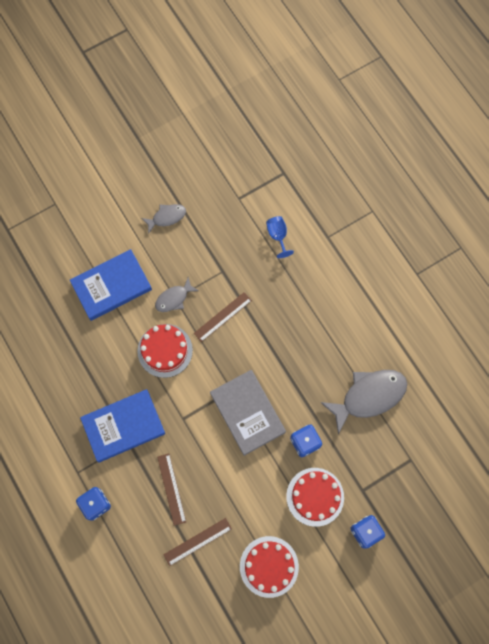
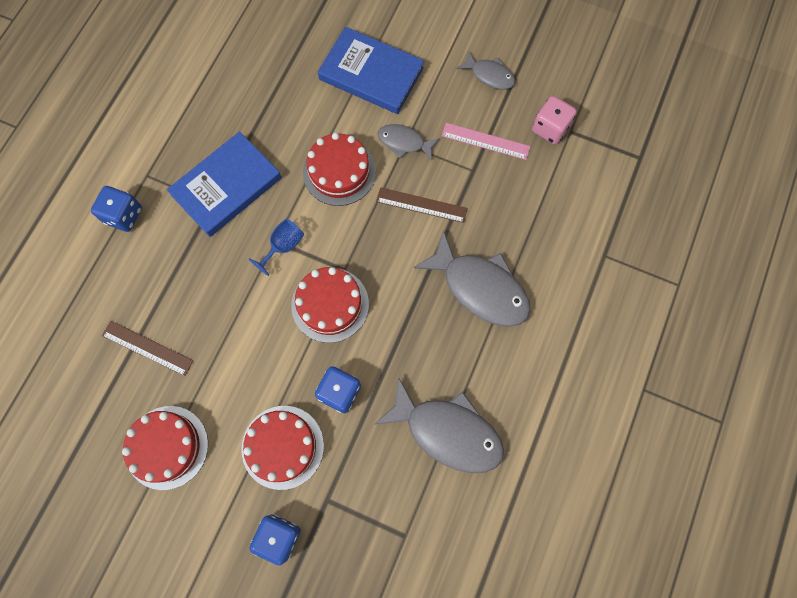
camera: 55 degrees right, 0 degrees up
blue book [80,389,165,462] -> blue book turned 75 degrees counterclockwise [167,131,282,237]
brown ruler [157,454,186,526] -> none
grey book [210,370,286,456] -> red cake [291,267,369,343]
blue goblet [266,216,294,258] -> blue goblet moved to [249,218,304,276]
none -> grey fish [414,230,530,327]
none -> pink ruler [442,123,530,160]
none -> pink dice [532,96,577,144]

